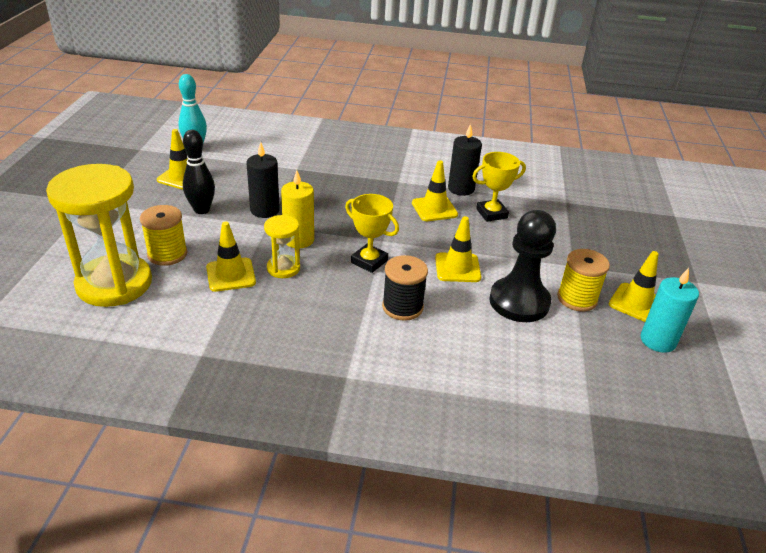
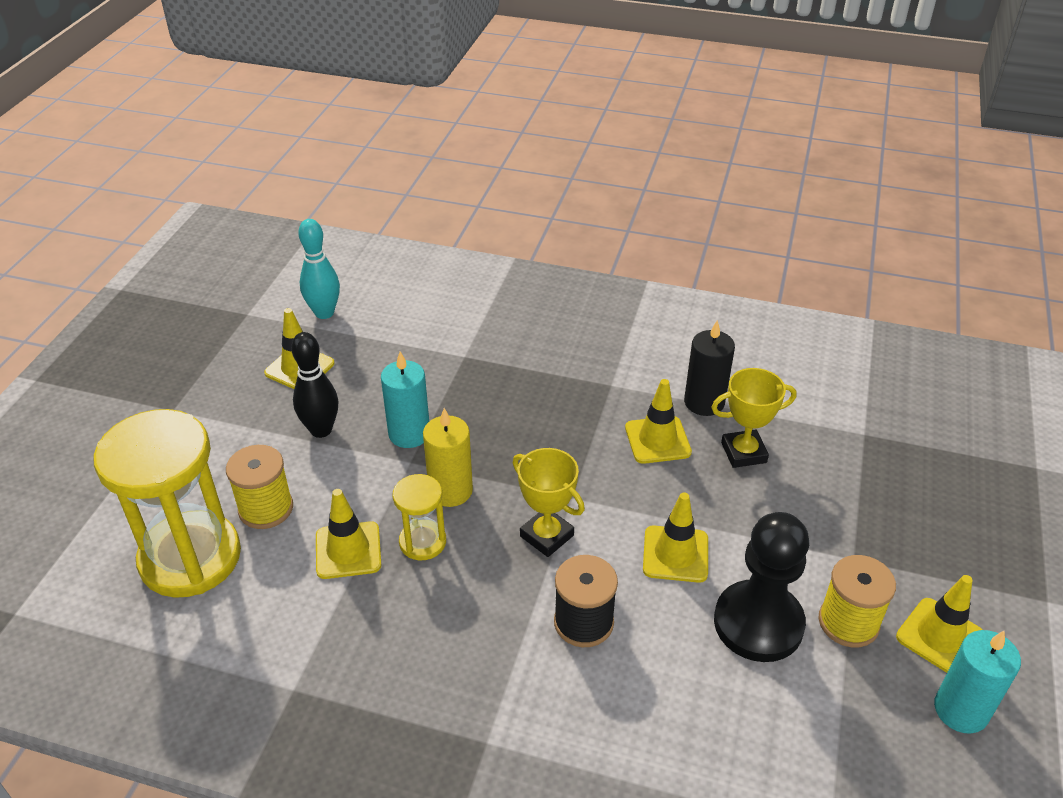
camera: 10 degrees right, 5 degrees up
black candle [246,142,280,218] -> turquoise candle [381,352,429,448]

